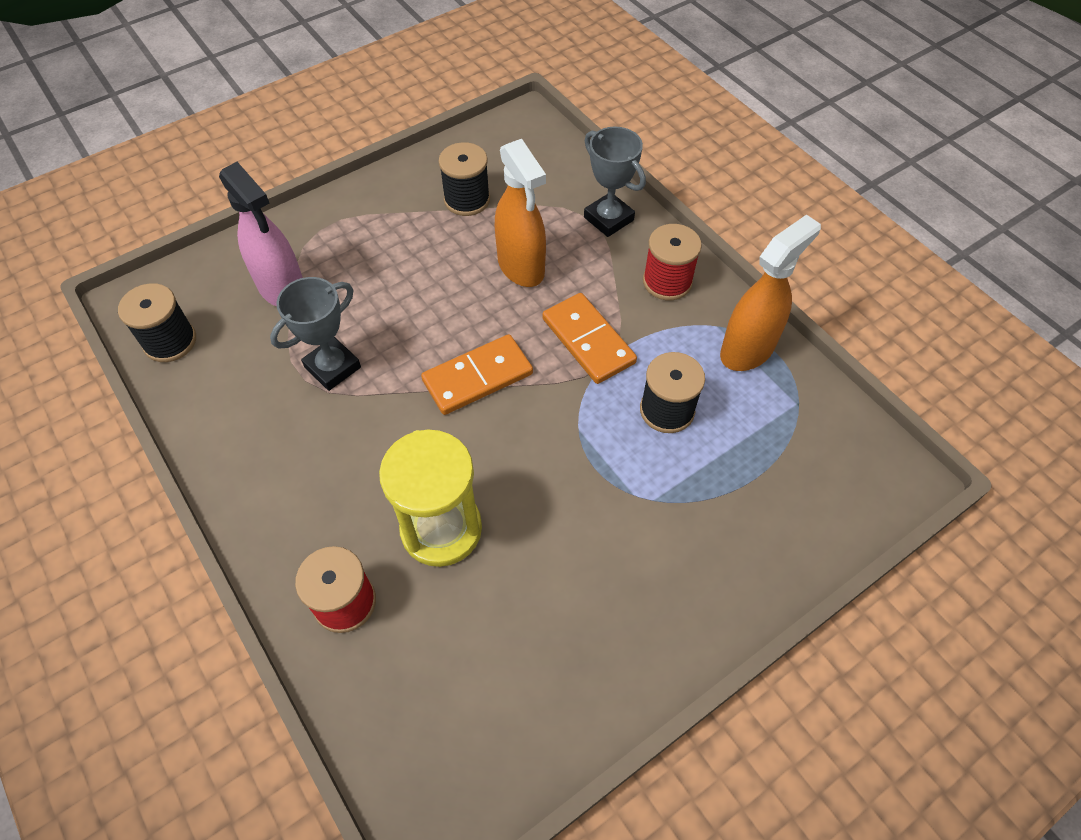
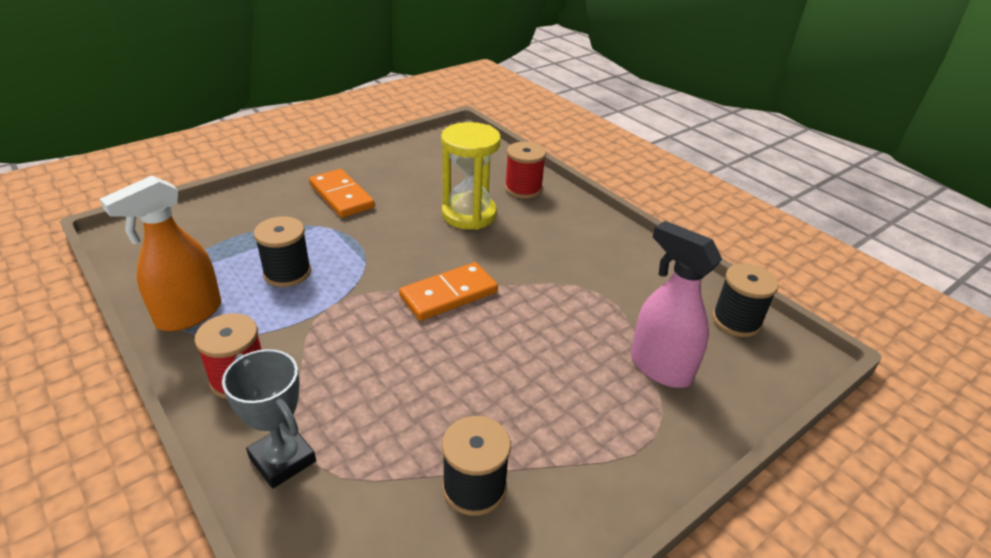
camera: 175 degrees right, 20 degrees down
grey trophy [270,277,361,391] -> none
orange spray bottle [495,139,546,287] -> none
orange domino [542,293,637,384] -> orange domino moved to [309,169,375,218]

